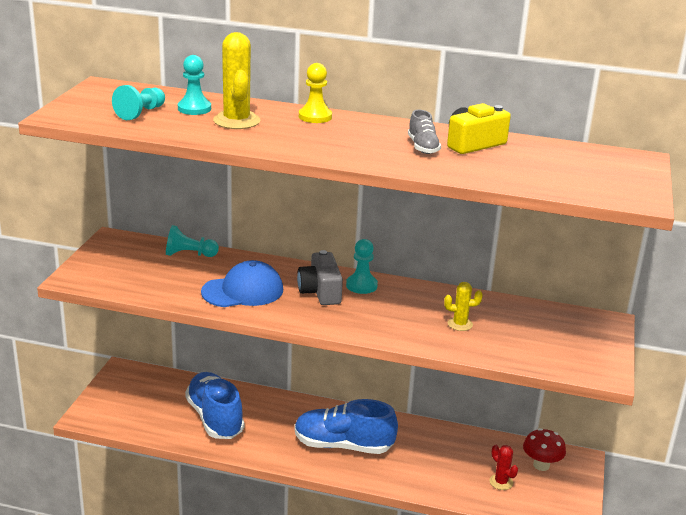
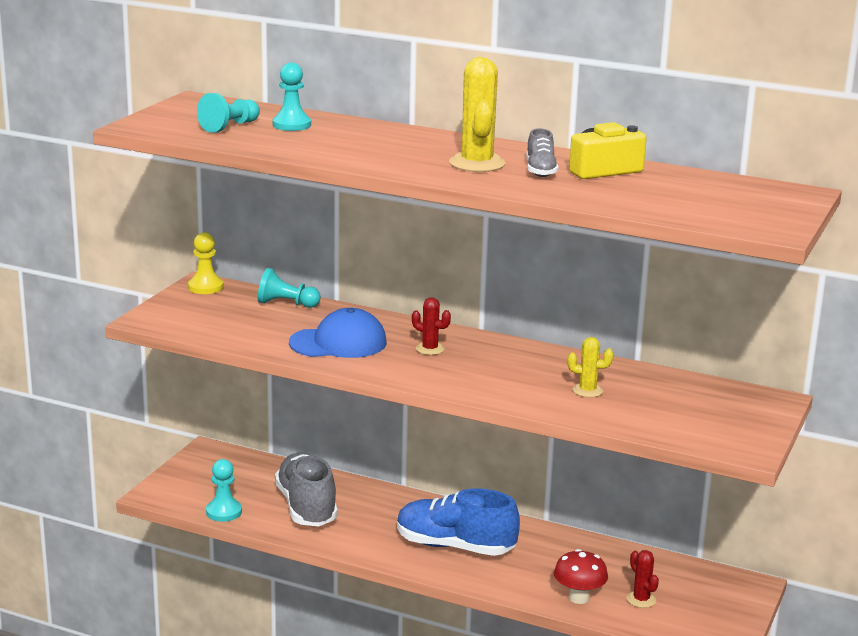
camera: 10 degrees right, 5 degrees down
blue shoe [185,372,244,439] -> grey shoe [275,452,338,526]
yellow cactus [213,32,260,129] -> yellow cactus moved to [449,57,505,172]
grey camera [297,250,343,305] -> red cactus [412,297,451,355]
yellow pawn [299,63,332,123] -> yellow pawn moved to [188,232,223,294]
turquoise pawn [346,239,378,294] -> turquoise pawn moved to [206,459,242,522]
red mushroom [523,428,566,471] -> red mushroom moved to [554,549,608,604]

